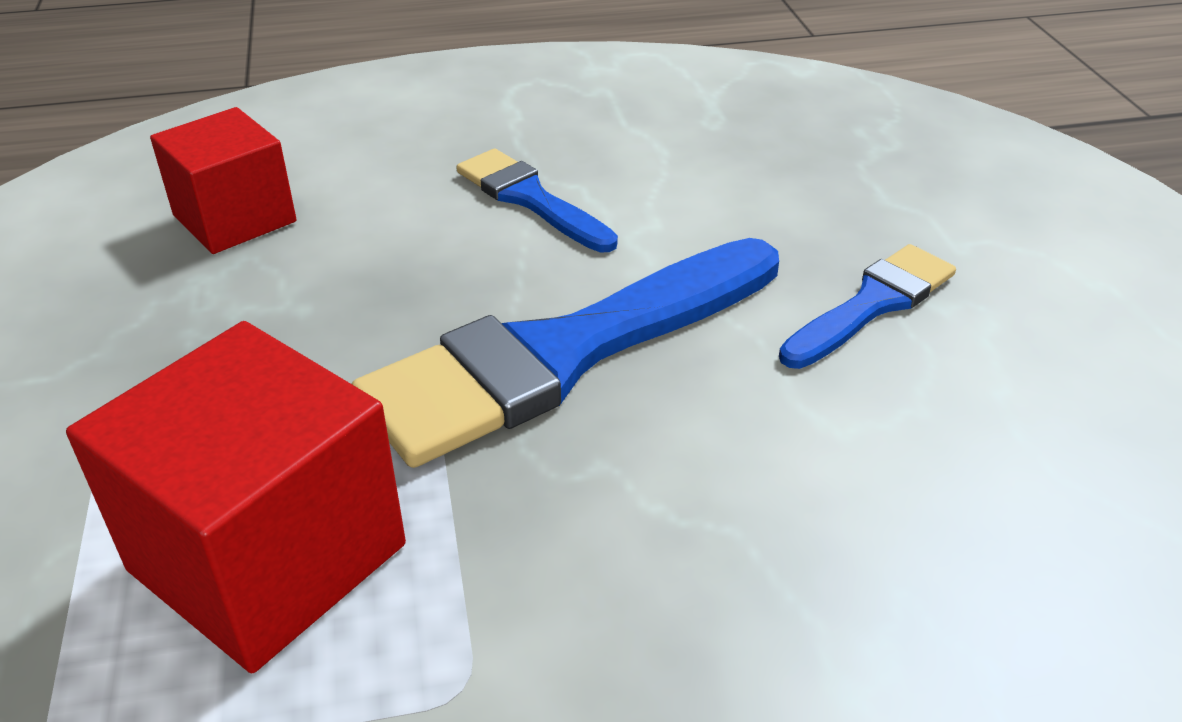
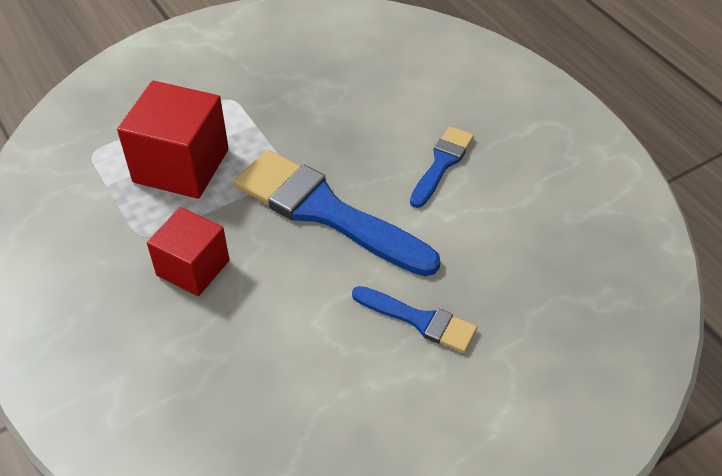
camera: 70 degrees right, 10 degrees up
red cube [150,107,297,254] -> red cube moved to [147,207,230,296]

